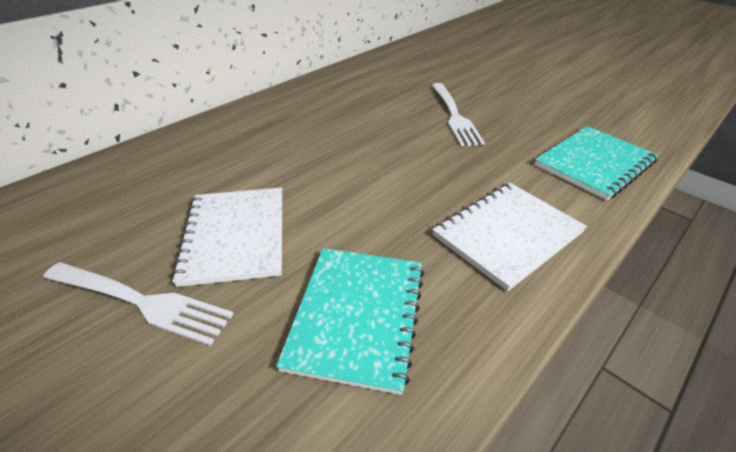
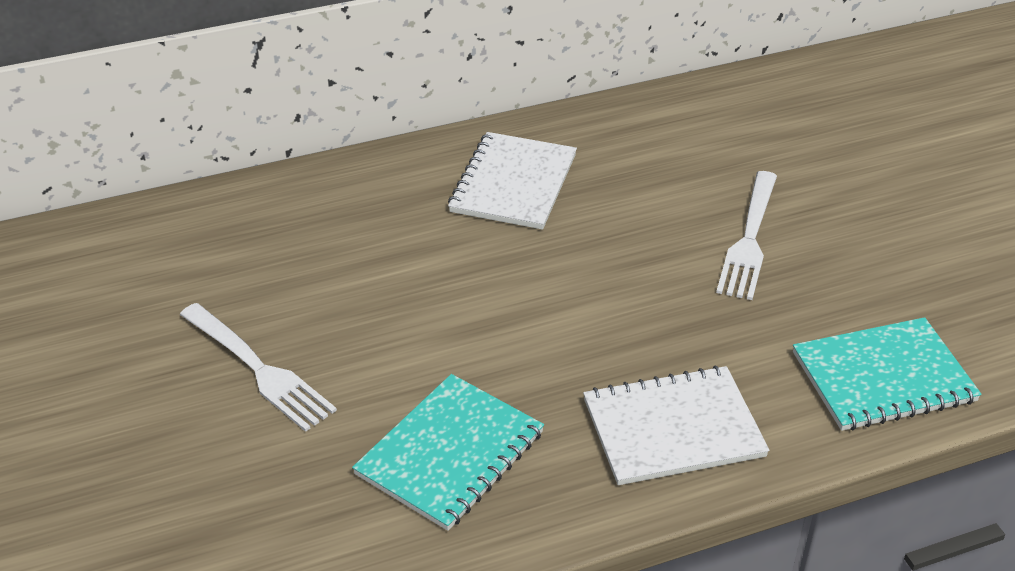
camera: 25 degrees right, 0 degrees up
white notebook [172,187,282,287] -> white notebook moved to [448,132,577,230]

